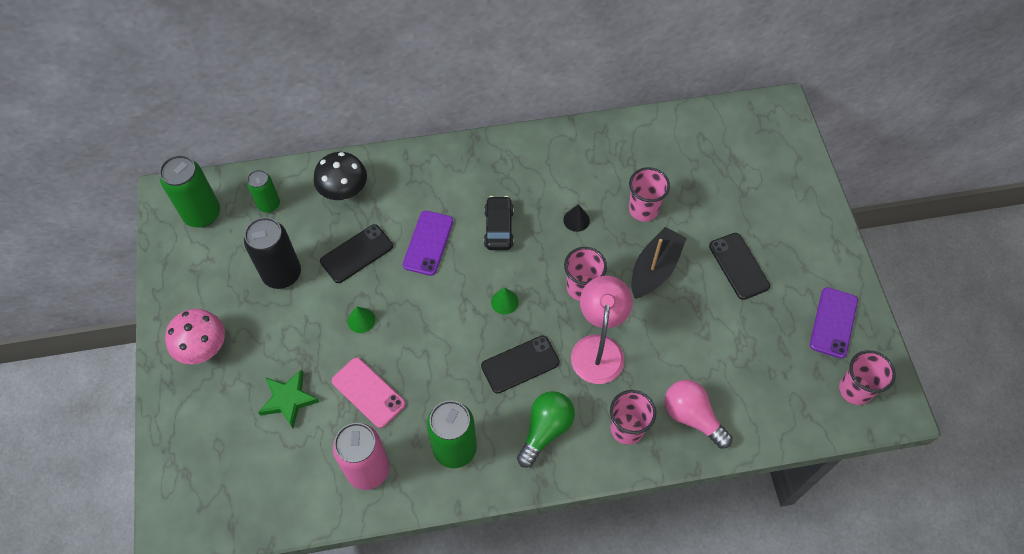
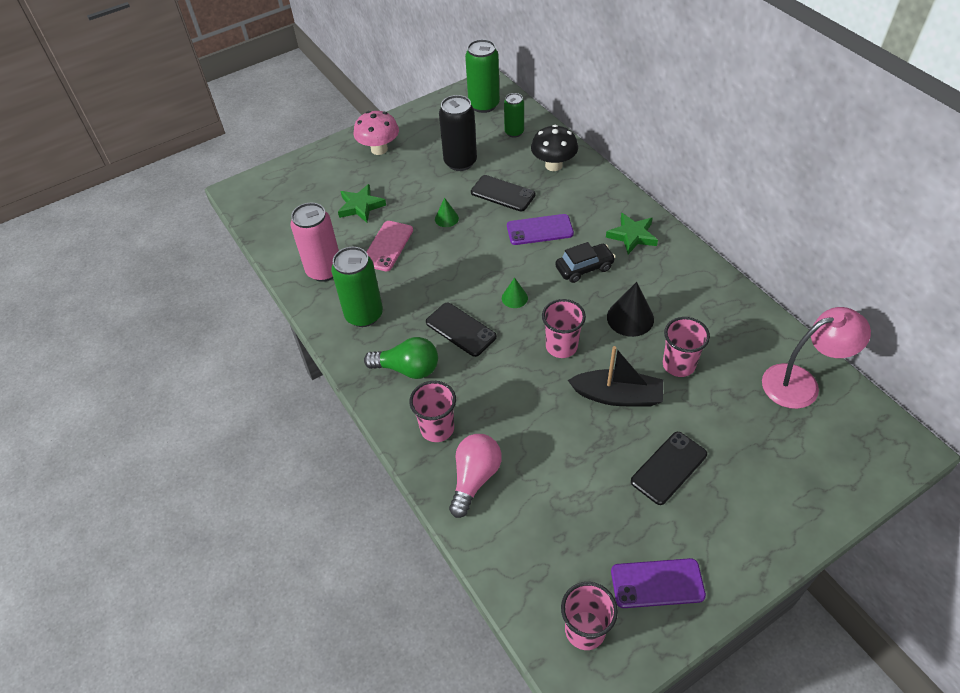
camera: 70 degrees right, 10 degrees down
black cone [563,204,590,232] -> black cone [607,282,654,337], size x1.72
pink lamp [571,276,633,384] -> pink lamp moved to [762,307,871,409]
none -> green star [606,213,658,254]

